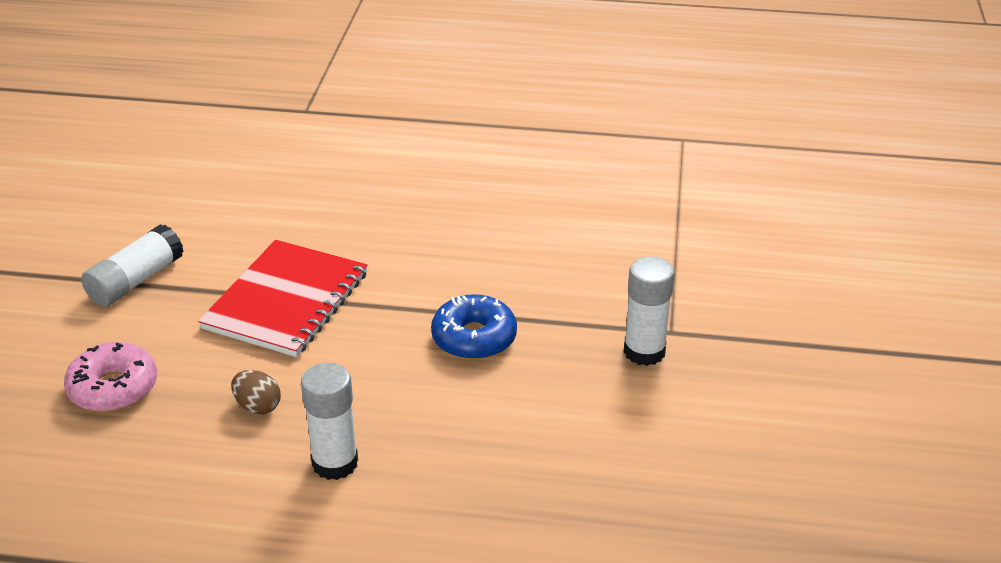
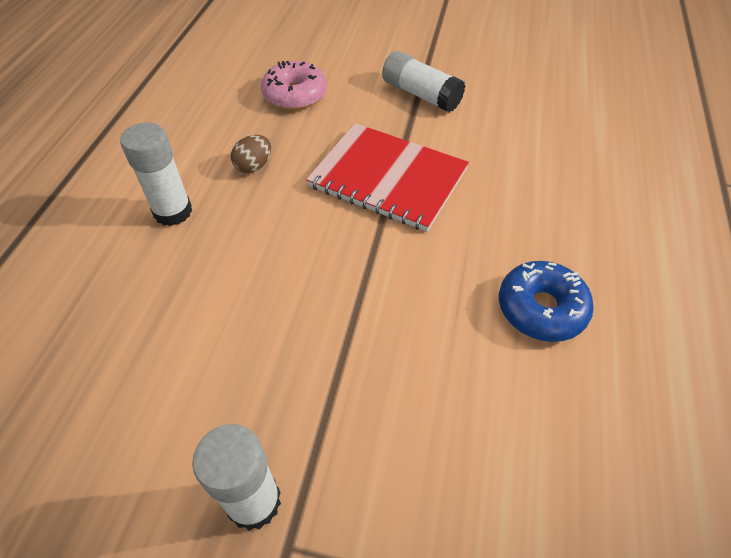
camera: 95 degrees right, 15 degrees up
blue donut [431,294,517,360] -> blue donut moved to [499,261,594,342]

